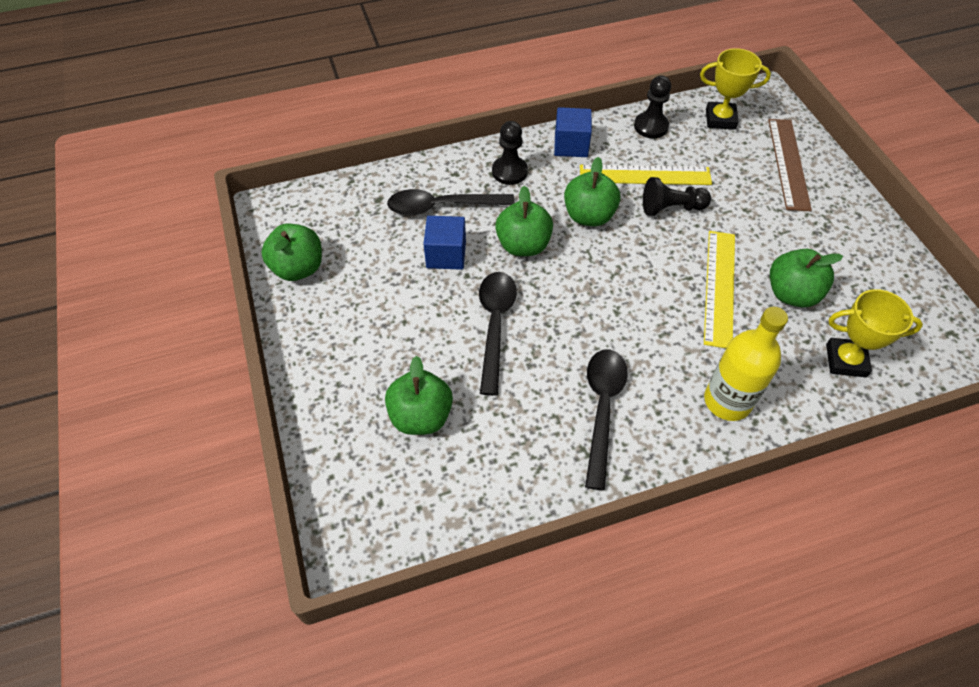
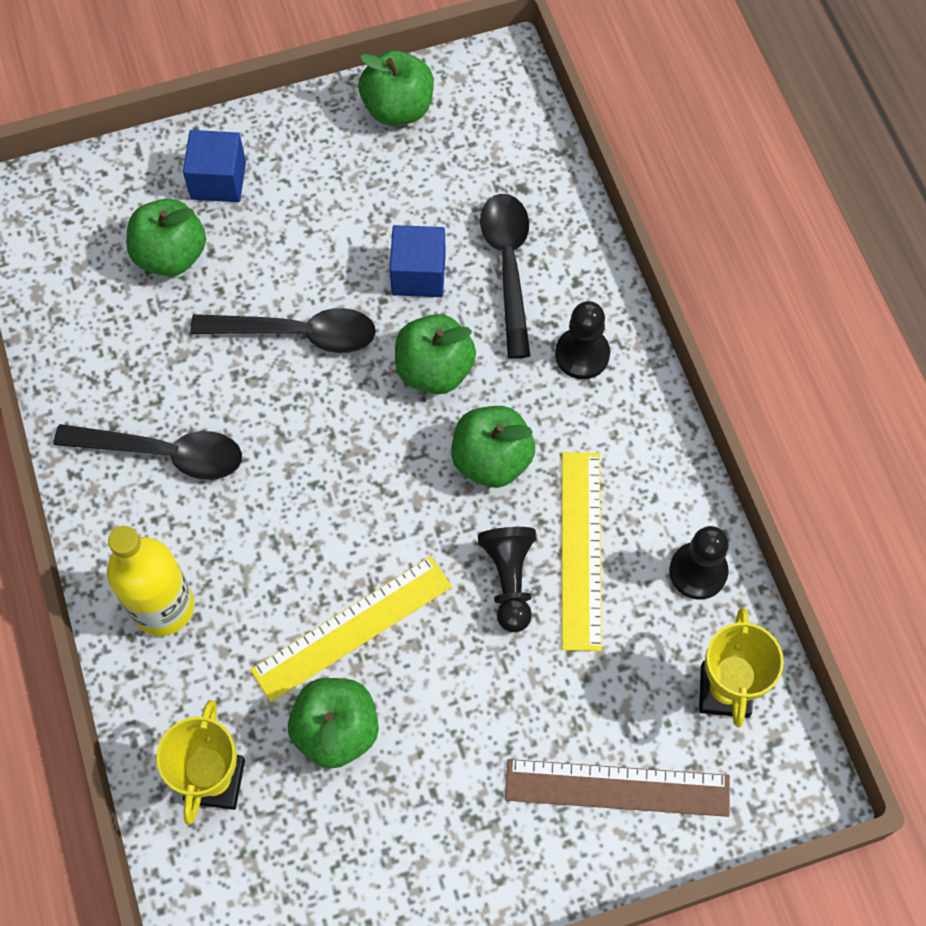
camera: 90 degrees right, 10 degrees up
blue cube [554,107,592,157] -> blue cube moved to [183,130,246,202]
yellow ruler [704,231,735,348] -> yellow ruler turned 45 degrees counterclockwise [250,556,452,702]

